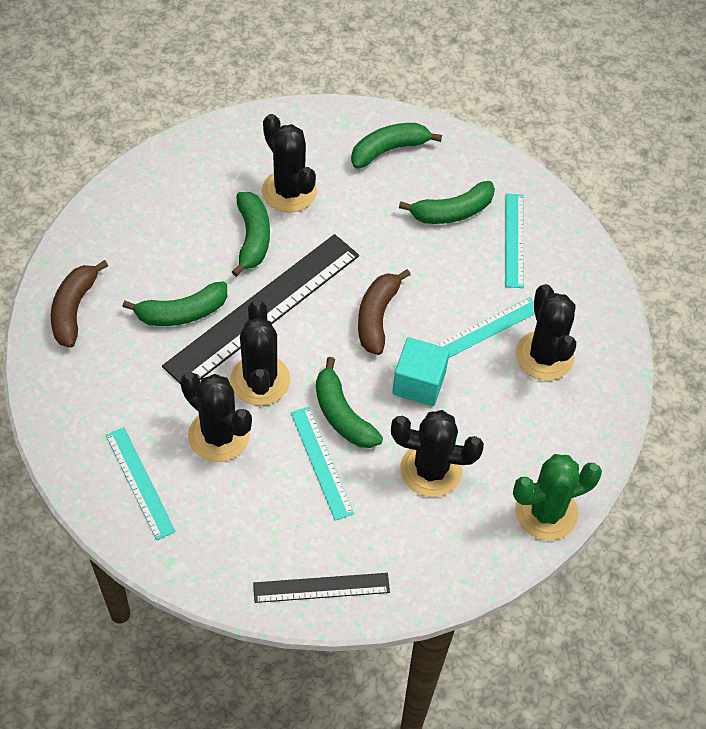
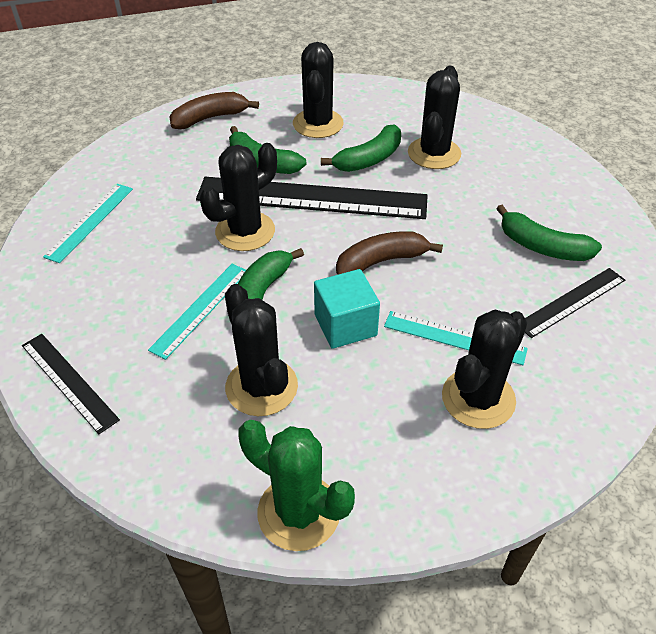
camera: 55 degrees right, 10 degrees down
black cactus [180,372,252,462] -> black cactus moved to [293,42,344,138]
green banana [351,123,442,169] -> none
turquoise ruler [505,193,524,288] -> black ruler [525,268,625,338]

